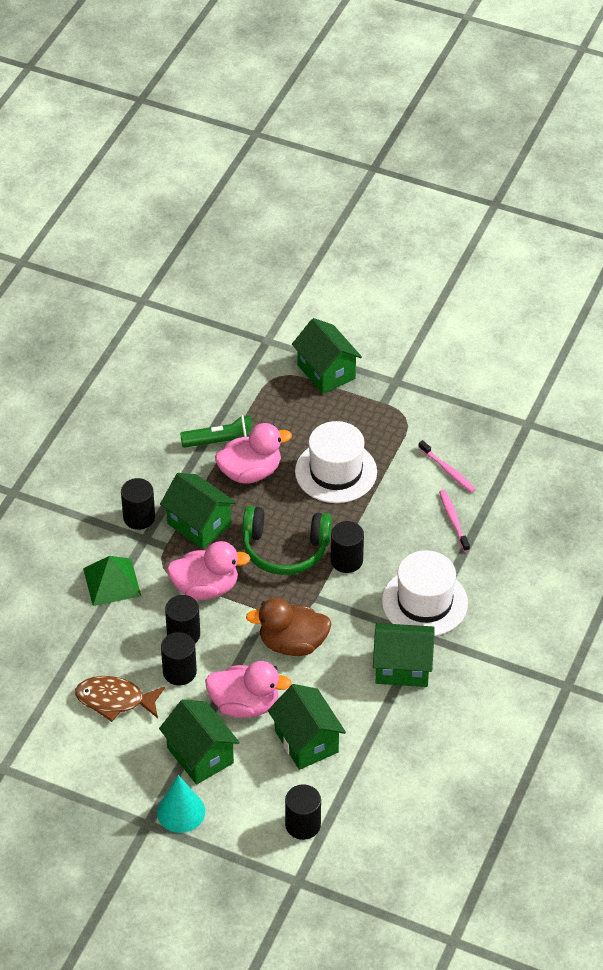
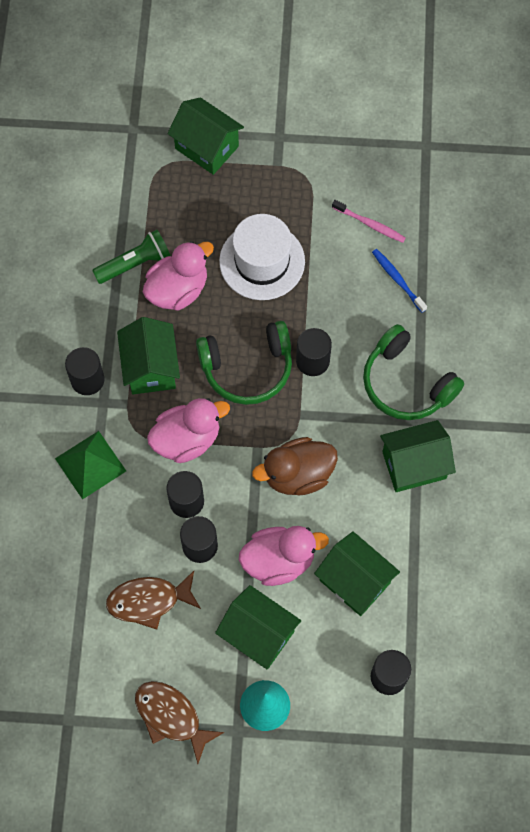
camera: 20 degrees left, 20 degrees up
green house [160,473,236,549] -> green house turned 60 degrees clockwise [117,317,180,394]
white hat [382,550,468,636] -> green headphones [363,324,464,420]
pink toothbrush [439,490,470,552] -> blue toothbrush [372,249,427,313]
none -> brown fish [135,681,224,764]

